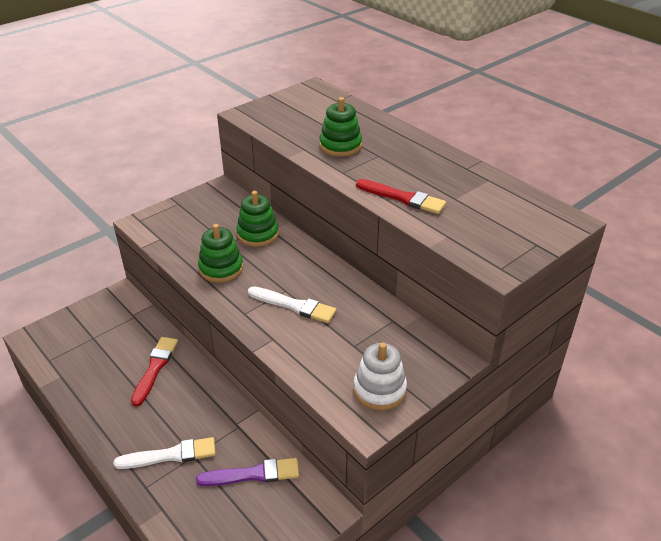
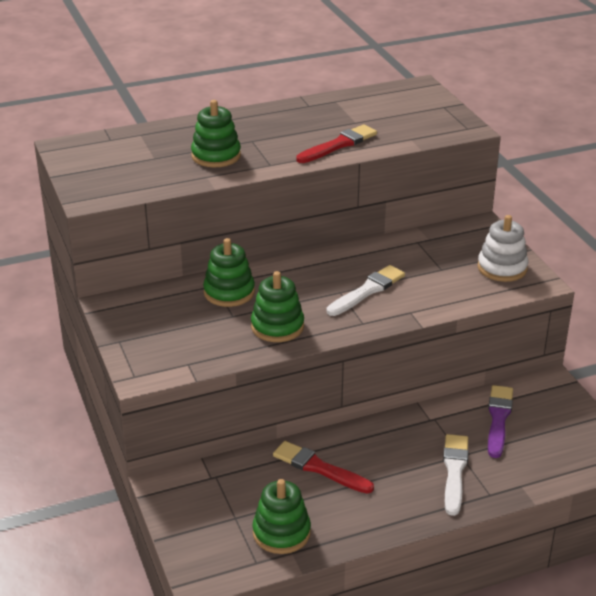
camera: 70 degrees left, 5 degrees down
none -> green stacking toy [253,479,311,554]

